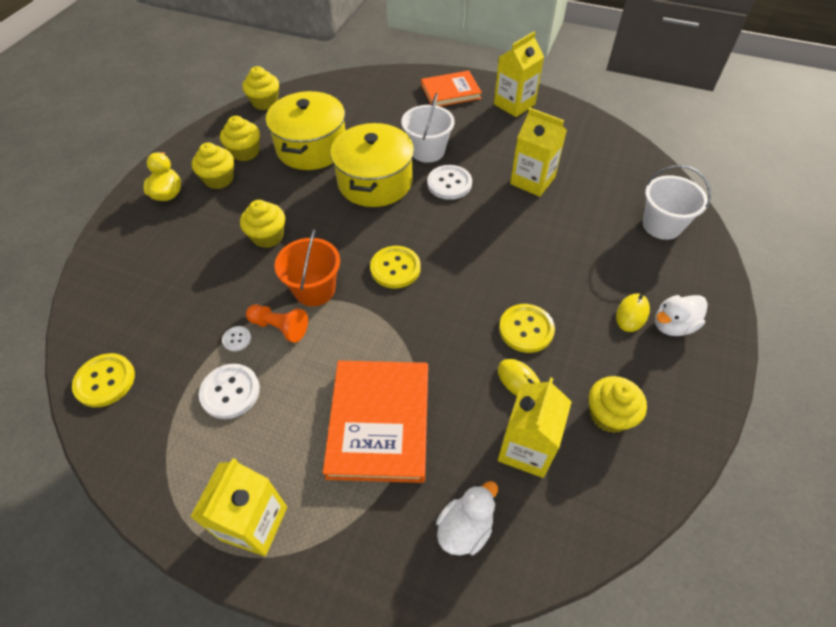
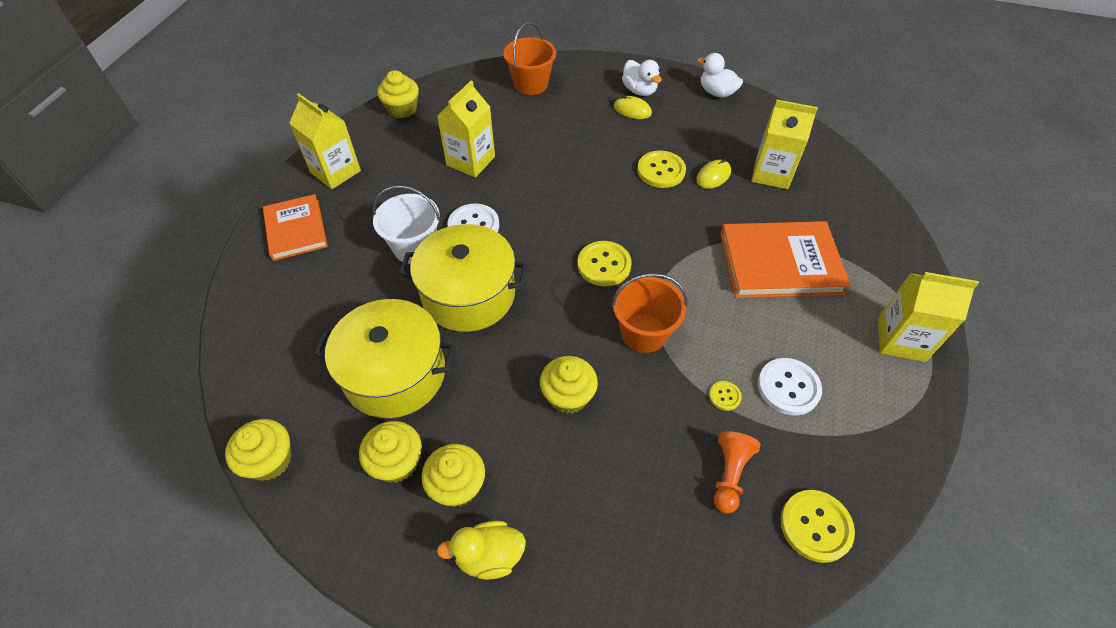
camera: 95 degrees left, 0 degrees up
white button [222,326,251,351] -> yellow button [709,381,742,411]
orange pawn [246,305,308,343] -> orange pawn moved to [714,431,760,514]
white duck [436,481,498,556] -> white duck moved to [697,53,743,97]
yellow cupcake [589,376,647,433] -> yellow cupcake moved to [377,70,419,119]
white bucket [643,165,711,240] -> orange bucket [503,22,556,95]

